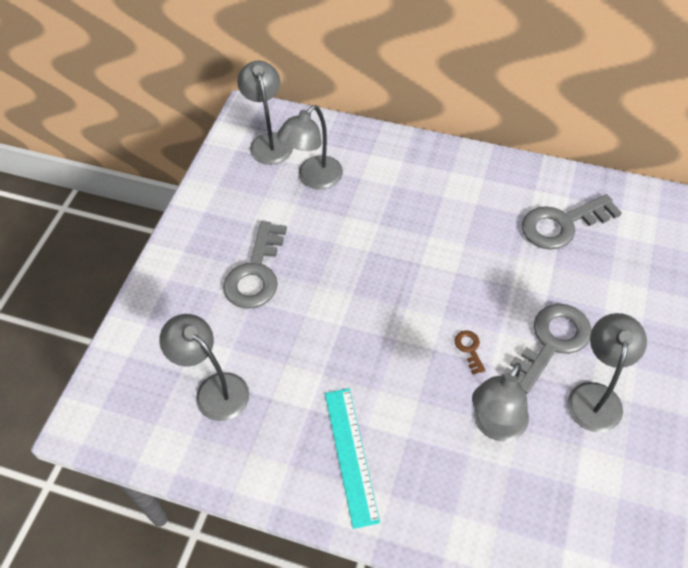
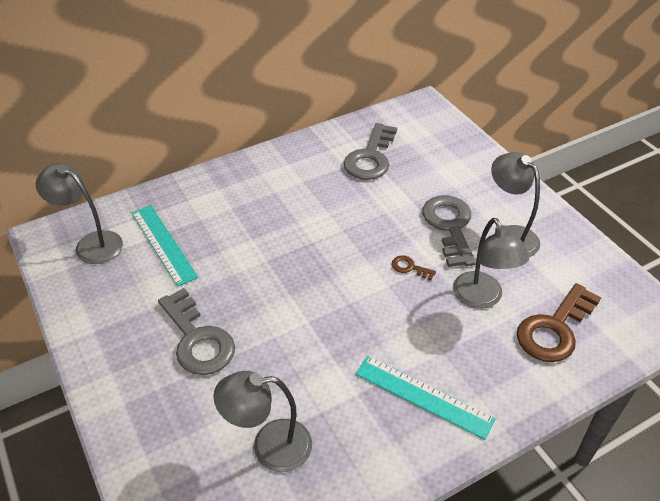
camera: 50 degrees left, 10 degrees down
grey lamp [277,105,343,189] -> turquoise ruler [132,205,198,287]
none -> brown key [517,283,602,362]

